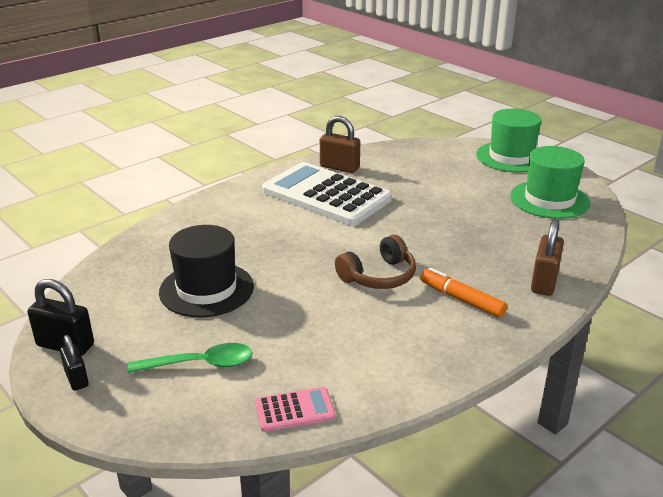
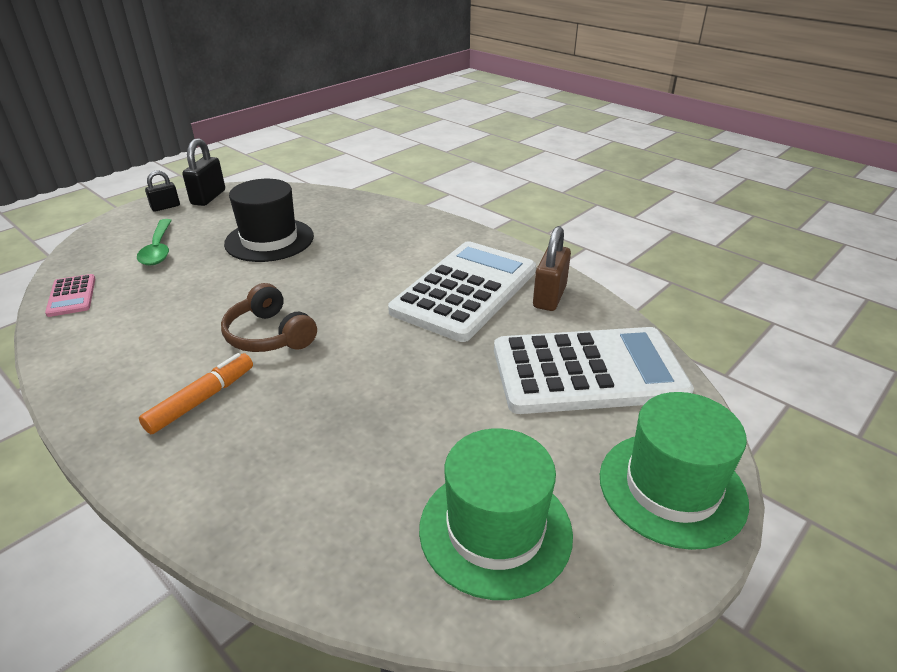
camera: 85 degrees right, 5 degrees up
brown padlock [531,219,564,296] -> none
none -> white calculator [494,327,694,414]

